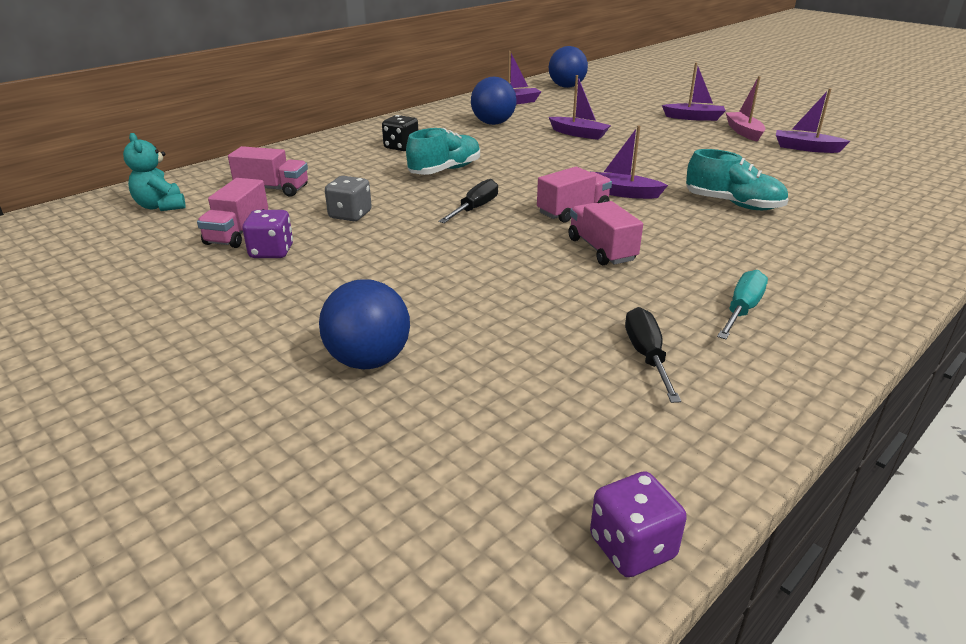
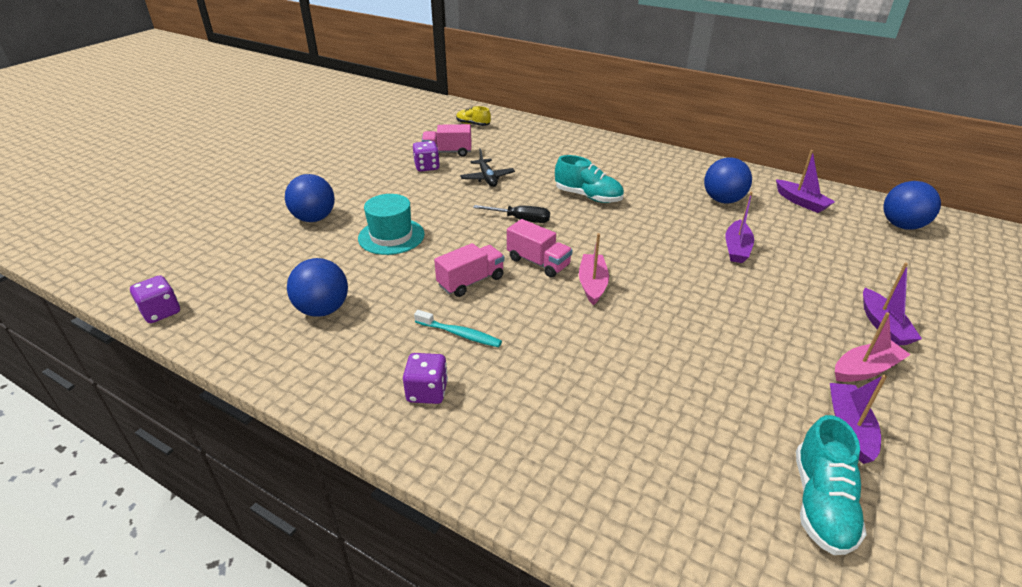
camera: 75 degrees right, 5 degrees up
turquoise teddy bear [123,133,186,211] -> yellow shoe [456,106,491,126]
pink truck [228,146,308,197] -> none
grey dice [325,176,372,221] -> black plane [460,149,515,187]
black dice [382,115,418,151] -> none
purple boat [595,125,668,199] -> pink boat [579,233,609,306]
black screwdriver [625,307,681,403] -> blue ball [287,258,348,317]
turquoise shoe [686,149,789,210] -> turquoise shoe moved to [796,415,867,555]
turquoise screwdriver [717,270,768,339] -> none
none -> turquoise hat [358,194,425,255]
none -> purple dice [403,353,448,404]
none -> turquoise toothbrush [414,310,502,347]

